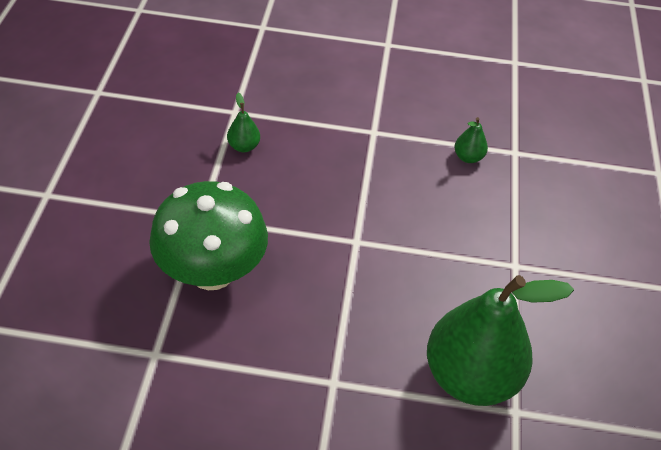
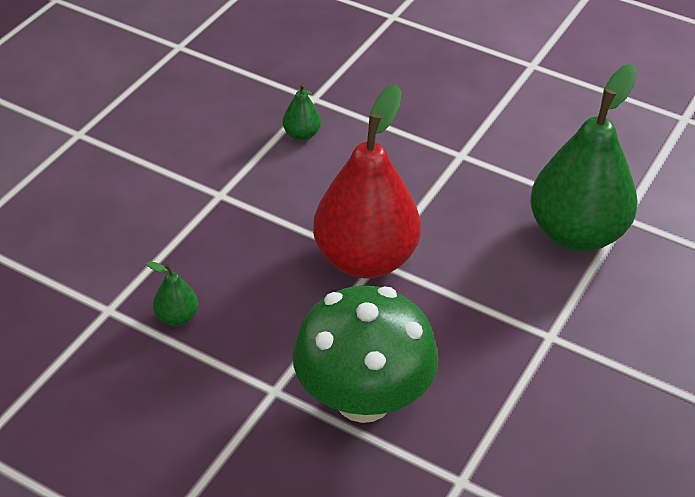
camera: 65 degrees left, 5 degrees down
none -> red pear [313,84,421,278]

